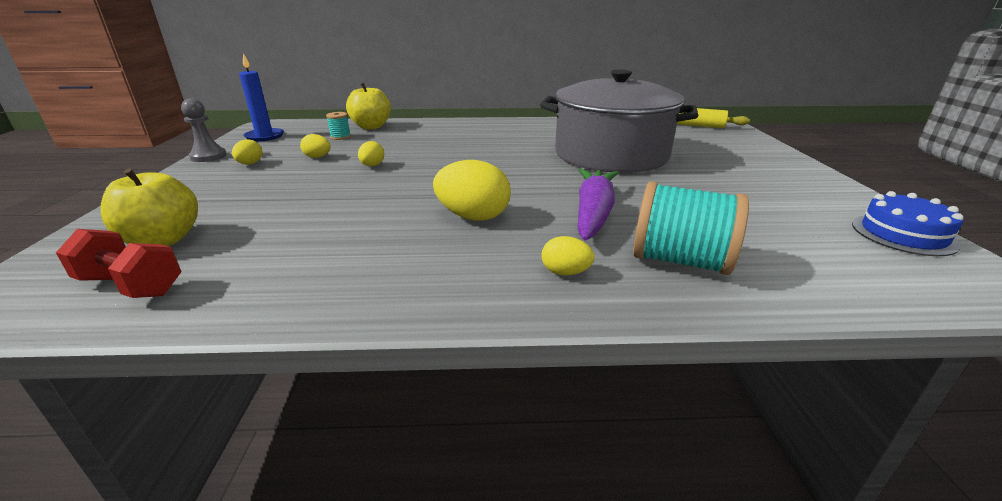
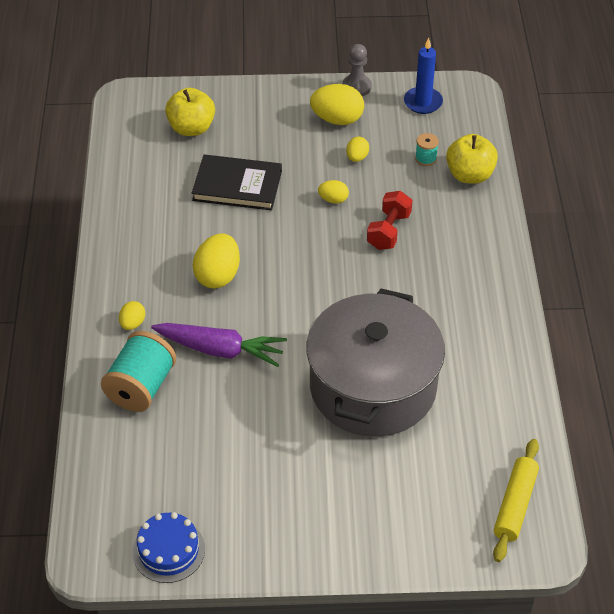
camera: 90 degrees right, 20 degrees up
red dumbbell [56,229,182,298] -> red dumbbell moved to [367,191,412,250]
yellow egg [232,139,262,164] -> yellow egg [310,84,364,125], size x1.85
none -> black book [192,155,282,210]

